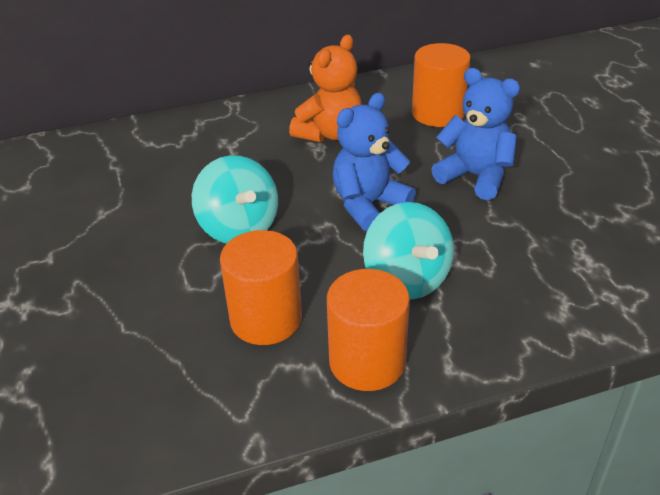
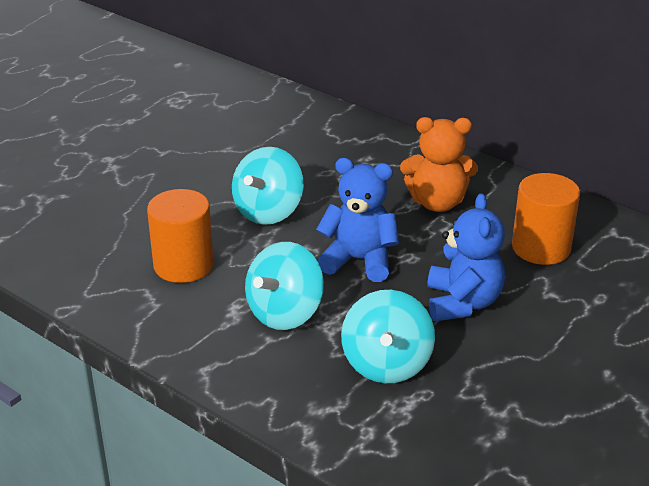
camera: 55 degrees right, 5 degrees down
orange cylinder [327,269,410,391] -> none
none -> turquoise spinning top [341,290,435,383]

